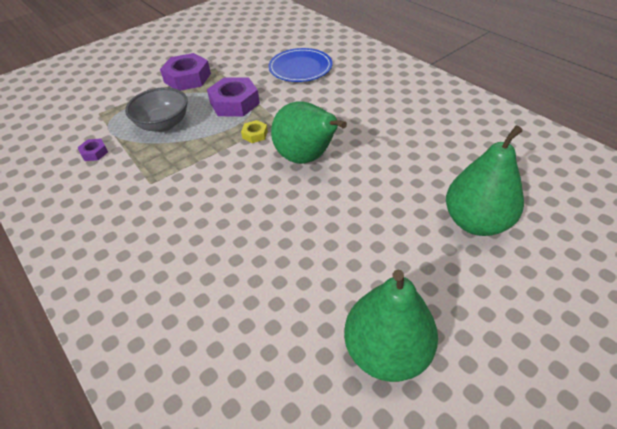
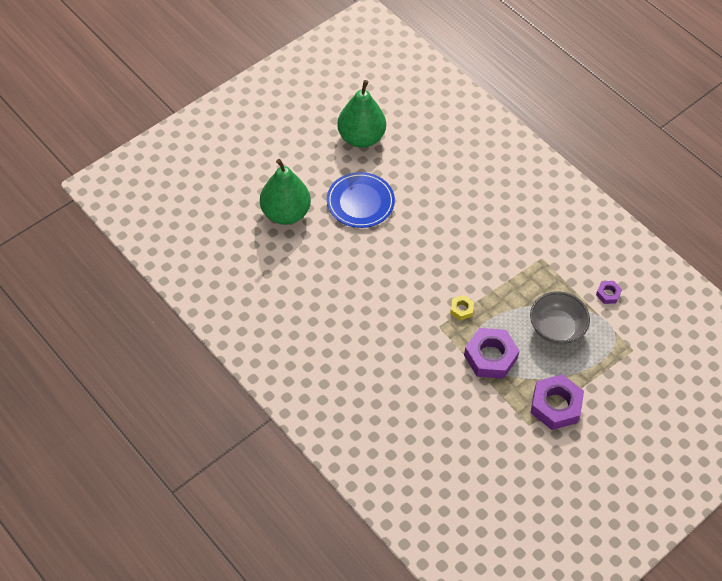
camera: 175 degrees right, 10 degrees up
blue plate [269,48,332,82] -> blue plate moved to [327,172,395,228]
green pear [271,101,347,164] -> none

